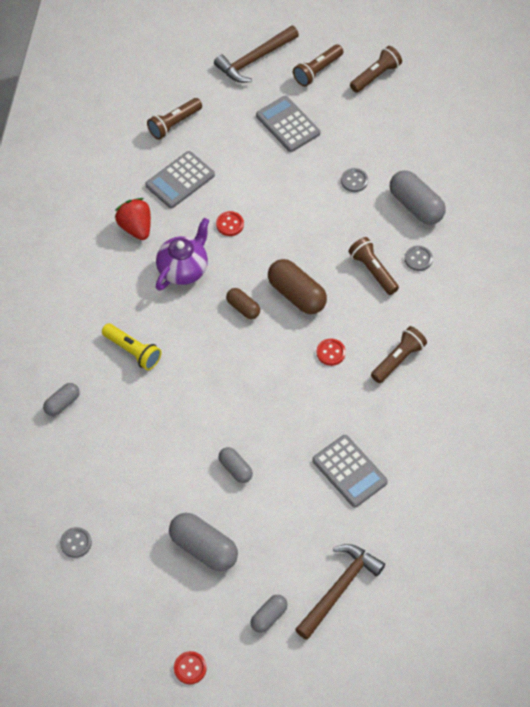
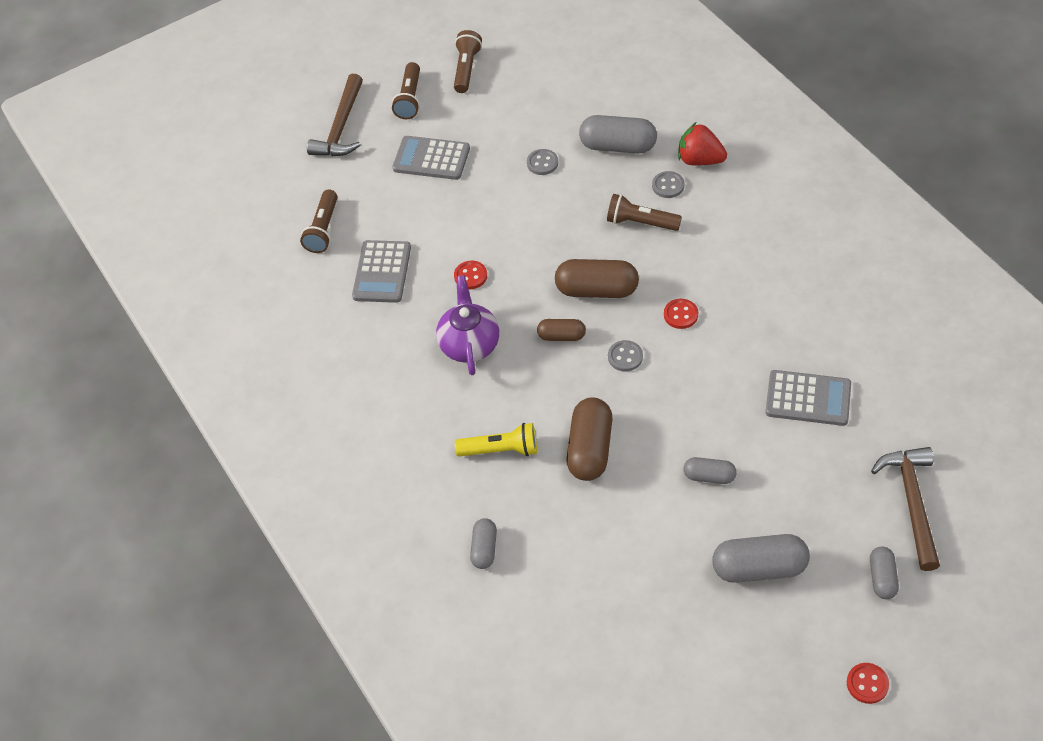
camera: 35 degrees left, 5 degrees down
grey button [60,527,92,558] -> grey button moved to [608,340,643,372]
red strawberry [115,198,151,240] -> red strawberry moved to [678,122,727,165]
brown flashlight [371,326,427,383] -> none
none -> brown capsule [566,398,612,481]

